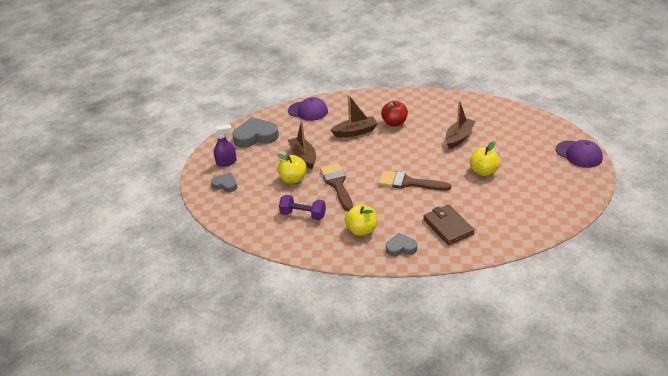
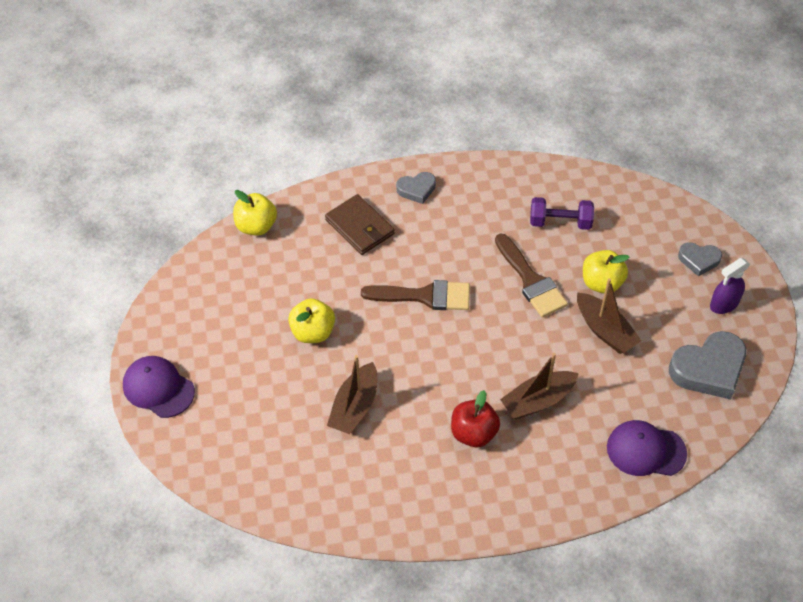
camera: 165 degrees right, 15 degrees up
yellow apple [345,204,377,236] -> yellow apple moved to [233,190,277,235]

